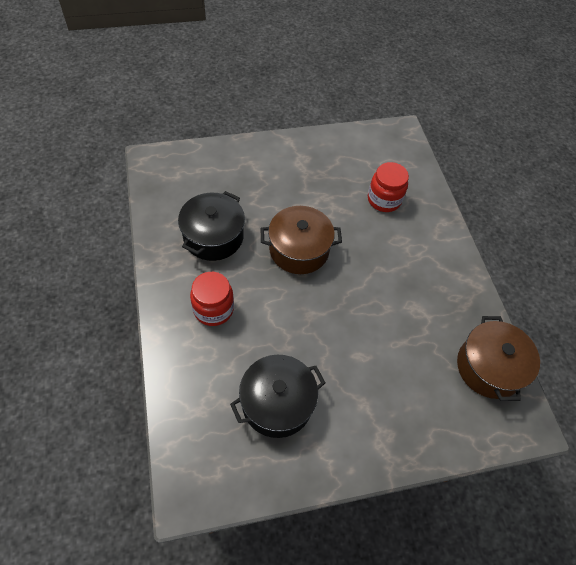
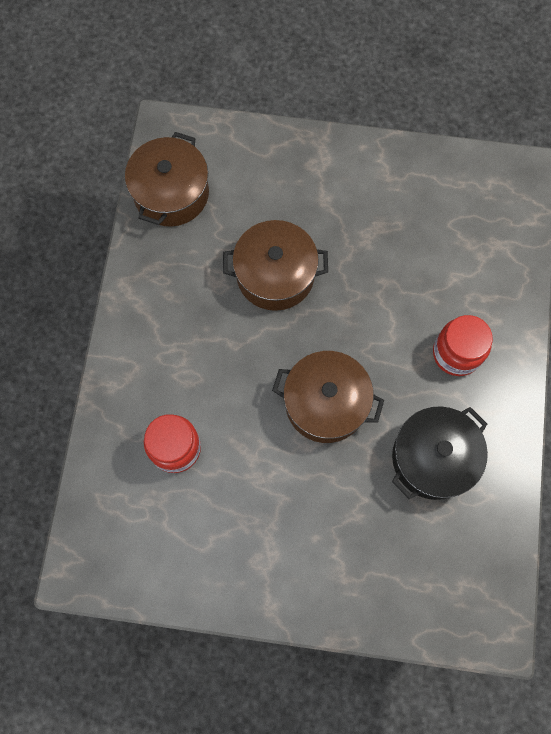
camera: 155 degrees left, 15 degrees up
black pot [230,355,325,438] -> none
none -> brown pot [223,220,328,311]

